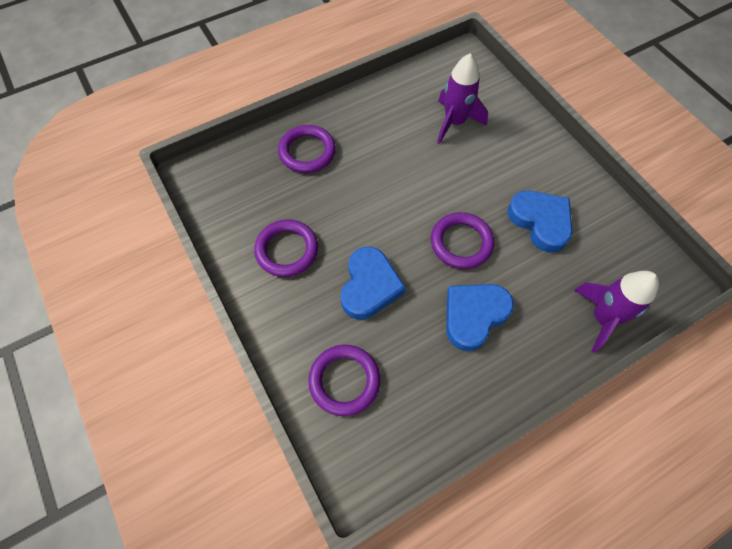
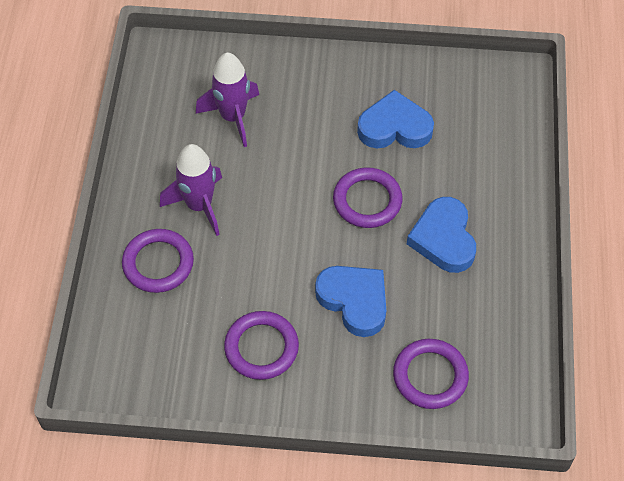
camera: 55 degrees left, 5 degrees down
purple rocket [574,271,659,353] -> purple rocket moved to [160,144,222,236]

